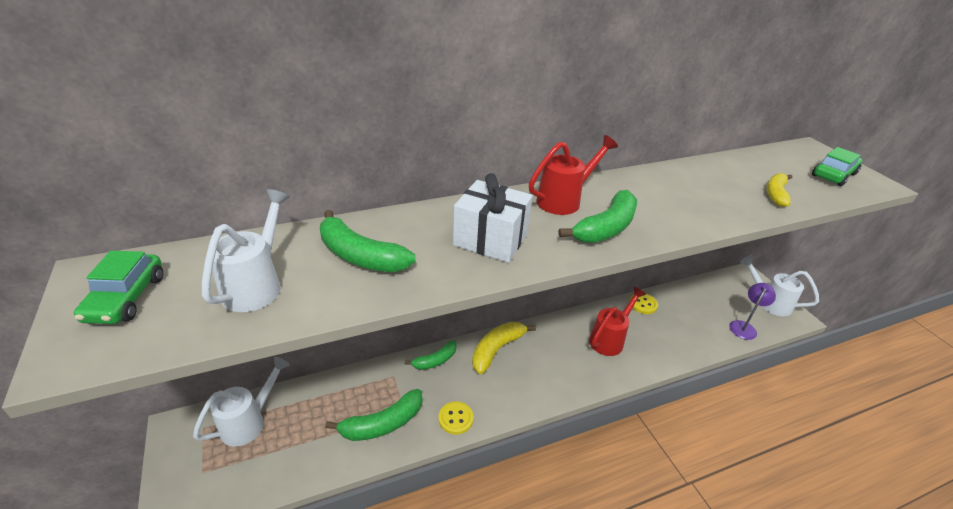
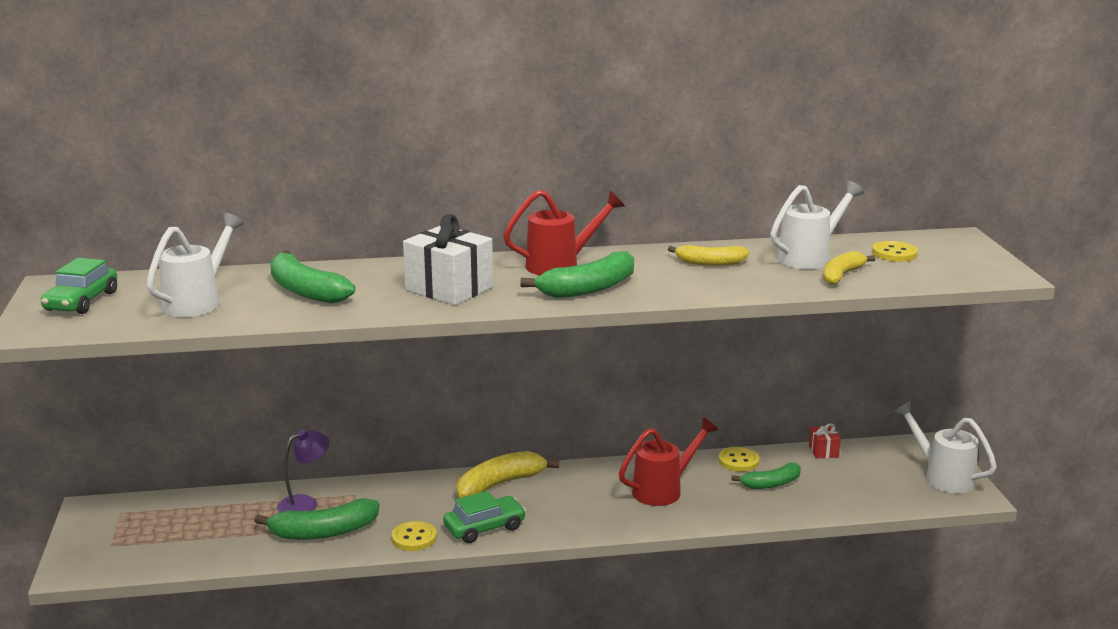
camera: 15 degrees right, 15 degrees down
white watering can [193,357,290,446] -> white watering can moved to [770,181,864,269]
green banana [405,340,457,370] -> green banana moved to [731,463,801,489]
purple lamp [729,283,776,340] -> purple lamp moved to [277,429,329,512]
green car [812,147,862,186] -> green car moved to [443,491,526,543]
none -> yellow banana [668,245,749,266]
none -> red gift [809,424,841,458]
none -> yellow button [872,241,918,262]

